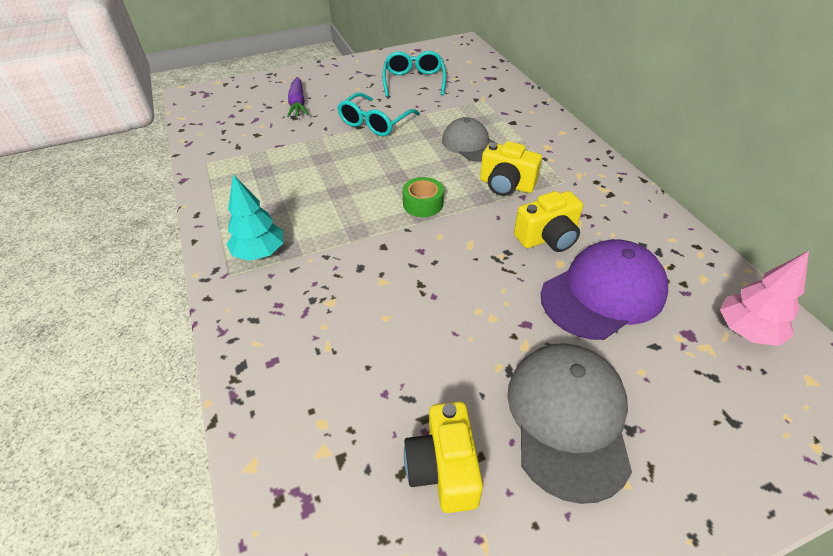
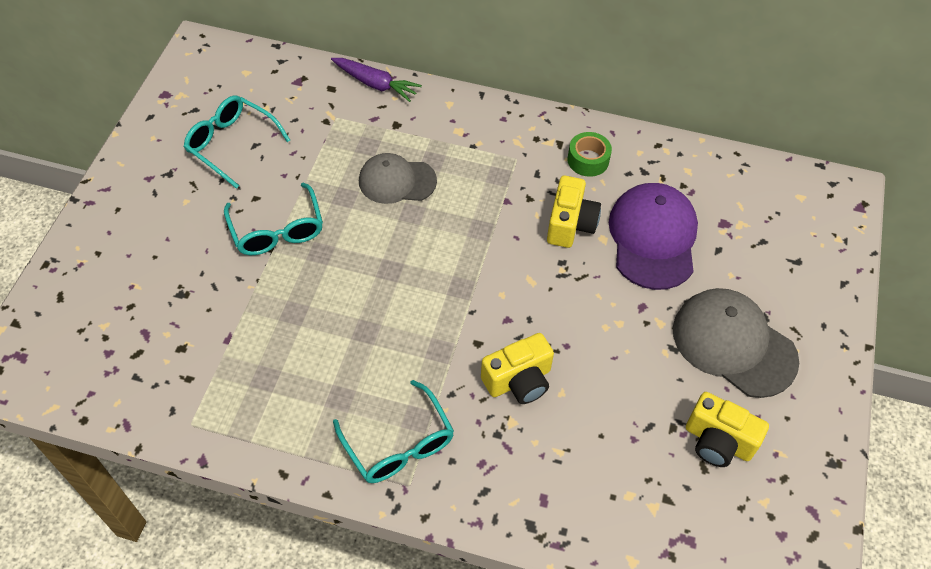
camera: 55 degrees left, 10 degrees up
turquoise tree [226,174,283,261] -> turquoise glasses [333,380,454,483]
purple carrot [287,77,308,117] -> purple carrot moved to [331,58,422,102]
green tape [402,177,444,217] -> green tape moved to [567,132,612,177]
yellow camera [480,141,542,196] -> yellow camera moved to [481,333,554,404]
pink tree [720,251,809,346] -> none

